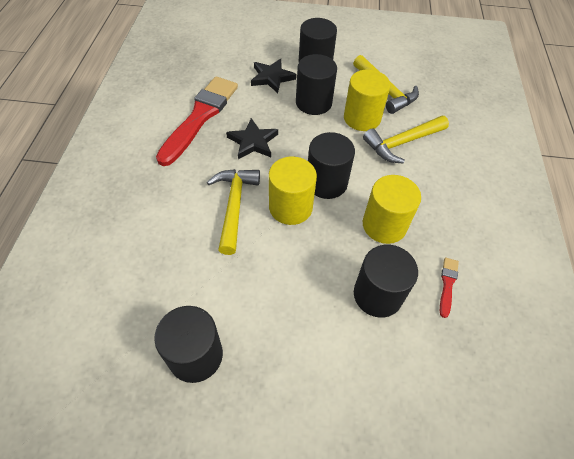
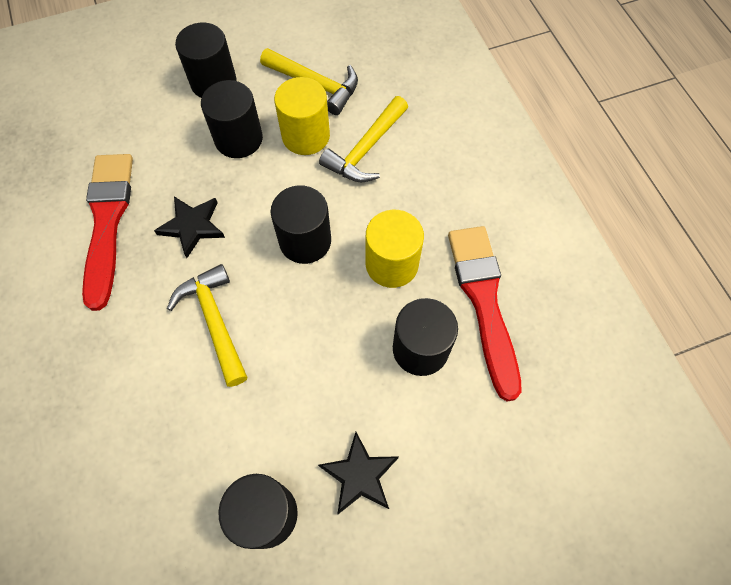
camera: 25 degrees left, 10 degrees up
black star [251,59,297,93] -> black star moved to [318,432,399,514]
yellow cylinder [269,157,317,225] -> none
red brush [440,257,459,318] -> red brush [448,226,521,402], size x2.45

